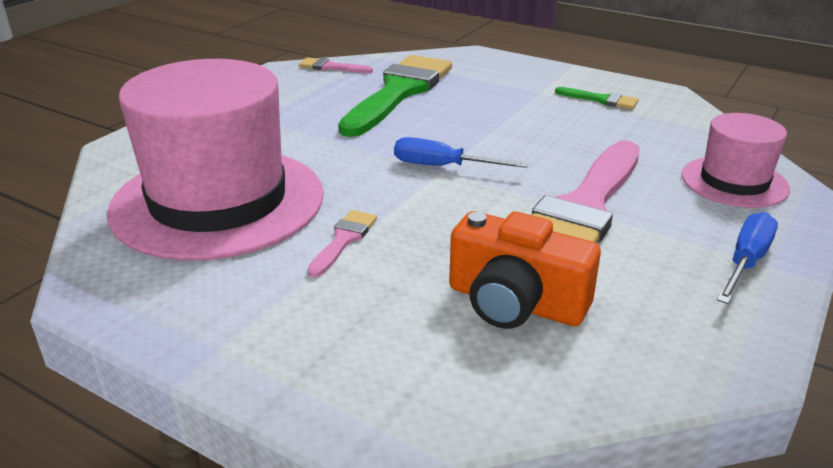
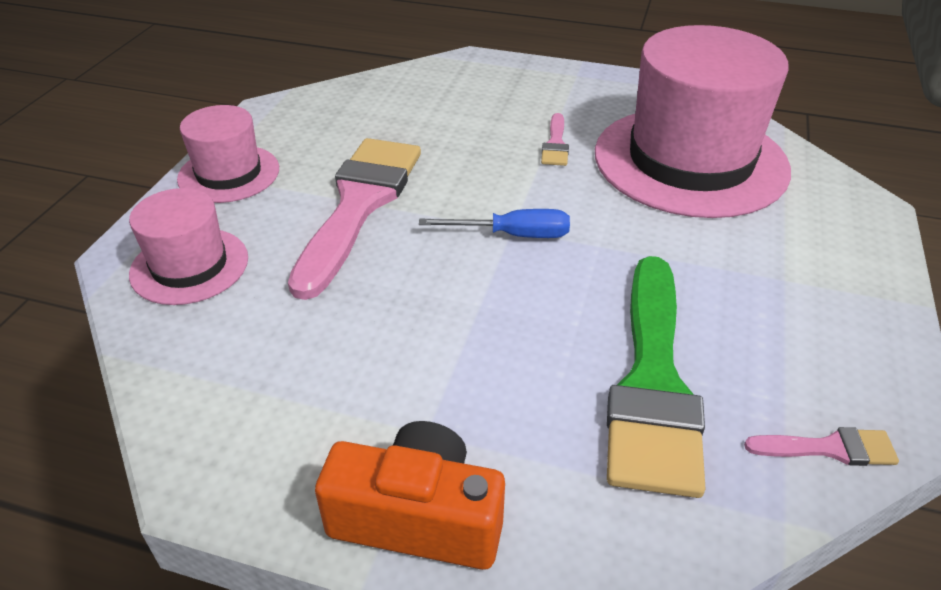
camera: 165 degrees right, 10 degrees up
orange camera [449,211,601,329] -> orange camera moved to [315,421,505,570]
green brush [555,87,639,109] -> none
blue screwdriver [717,212,778,304] -> pink hat [177,105,279,203]

